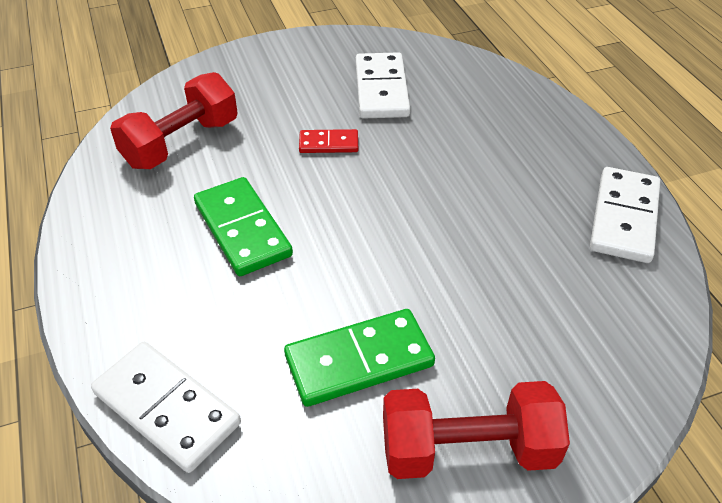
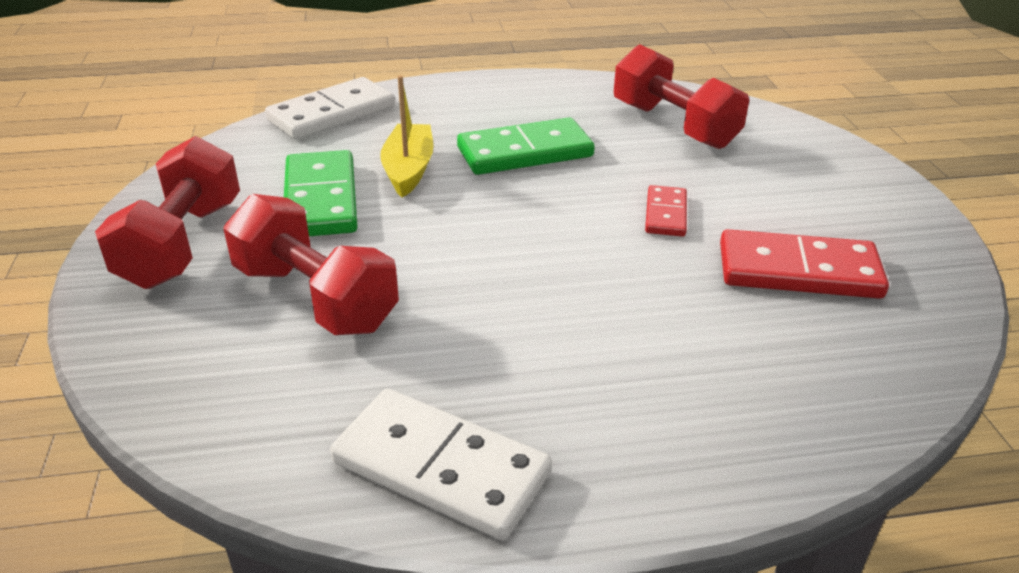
camera: 100 degrees right, 10 degrees down
white domino [356,52,410,119] -> red domino [720,229,889,299]
none -> red dumbbell [223,194,399,335]
none -> yellow boat [380,75,433,198]

